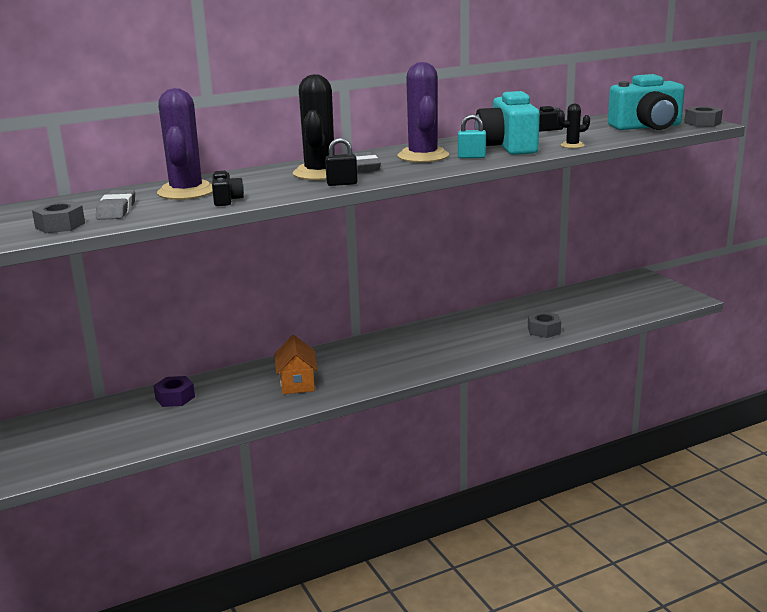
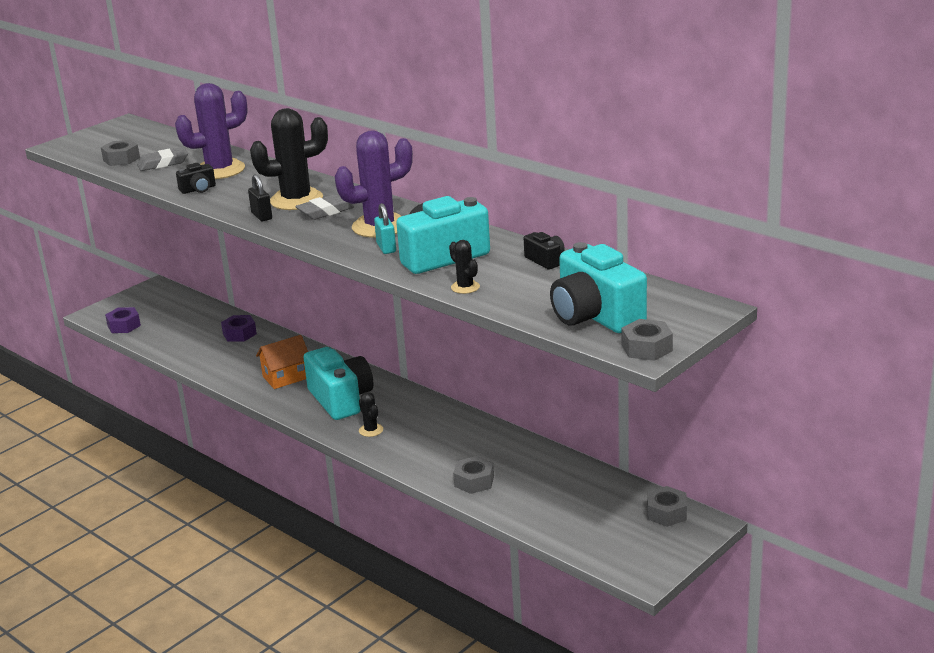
camera: 70 degrees right, 5 degrees up
none -> purple nut [105,307,141,333]
none -> turquoise camera [303,347,374,420]
none -> black cactus [359,392,383,437]
none -> grey nut [647,486,687,527]

